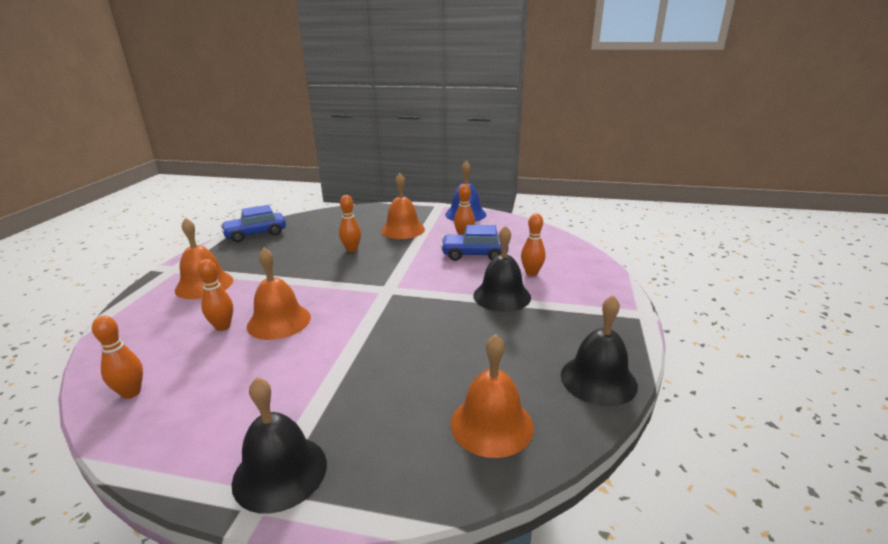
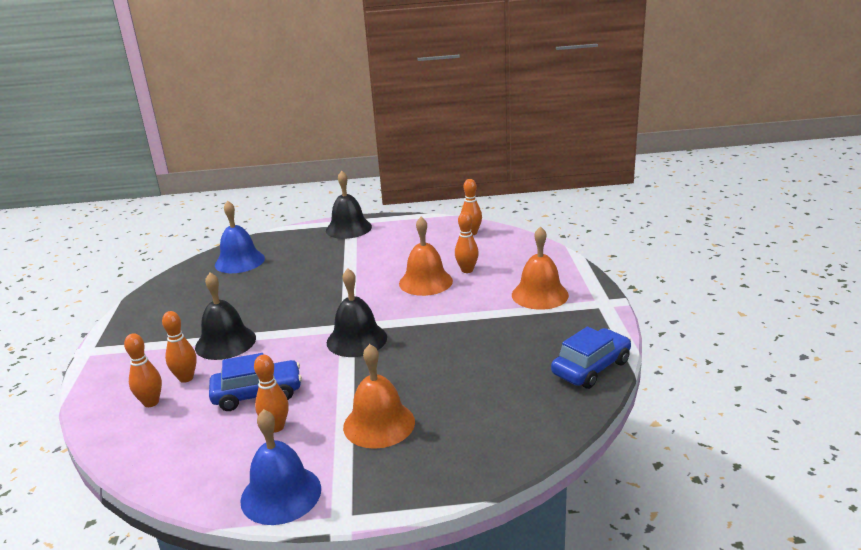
camera: 165 degrees right, 0 degrees up
orange bowling pin [339,195,361,252] -> orange bowling pin moved to [124,333,162,407]
orange bell [450,334,534,458] -> blue bell [215,200,265,273]
black bell [561,295,638,406] -> black bell moved to [327,269,387,357]

